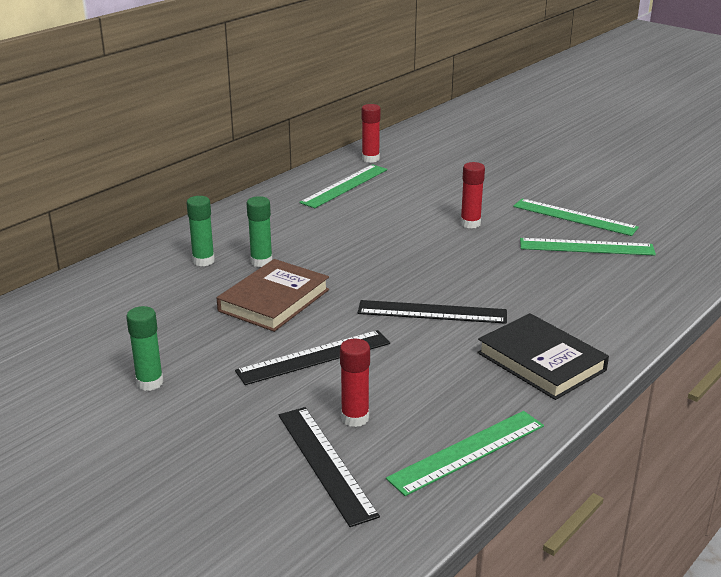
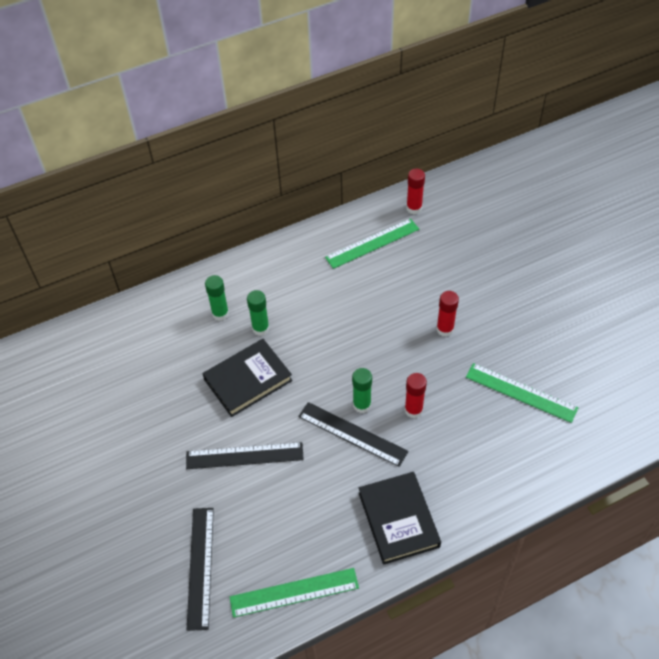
camera: 25 degrees right, 25 degrees up
green glue stick [126,306,164,391] -> green glue stick moved to [352,368,372,413]
brown book [217,259,329,332] -> black book [203,339,292,417]
red glue stick [340,339,370,427] -> red glue stick moved to [405,373,427,418]
green ruler [513,199,639,236] -> none

